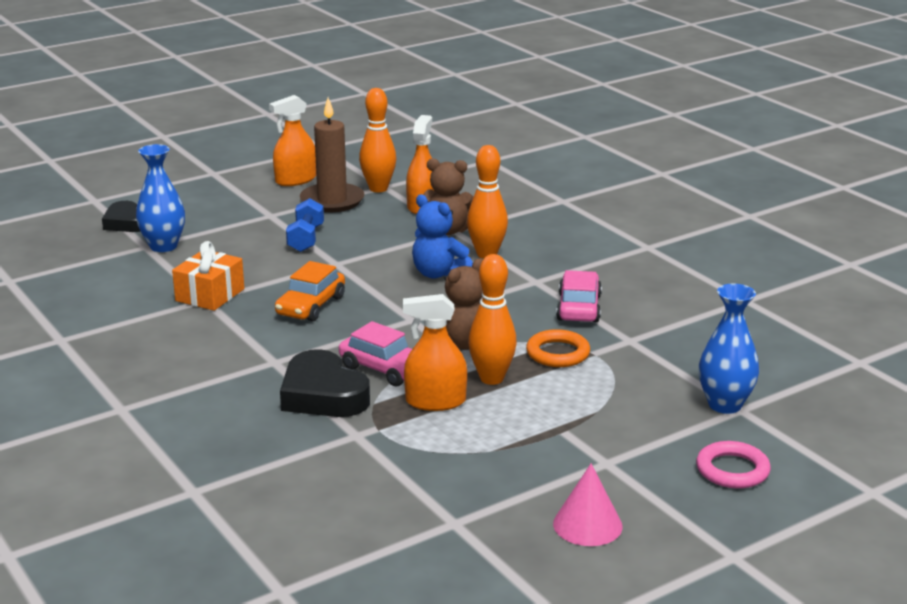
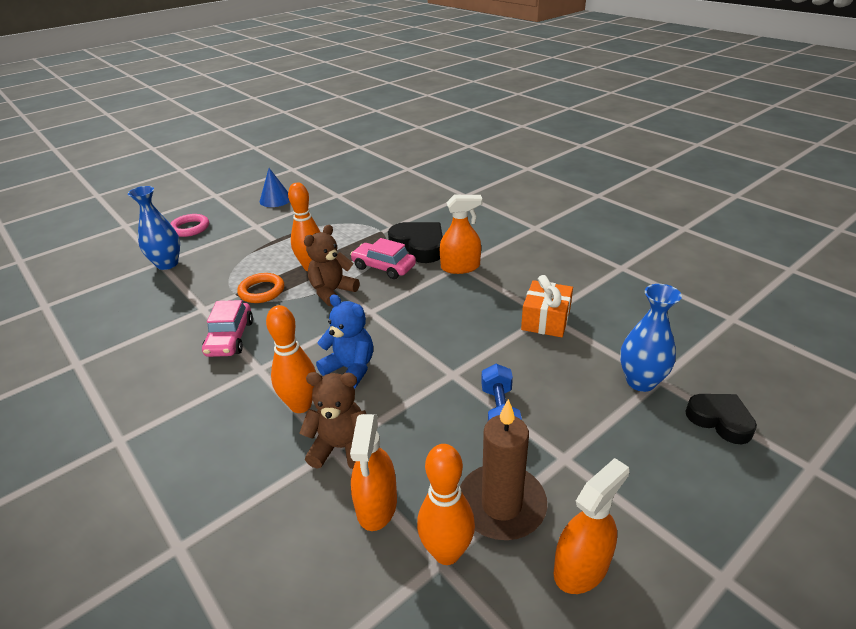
camera: 175 degrees right, 10 degrees up
orange car [275,261,345,322] -> none
orange spray bottle [403,294,467,411] -> orange spray bottle moved to [440,195,483,274]
pink cone [553,464,622,546] -> blue cone [260,168,290,207]

